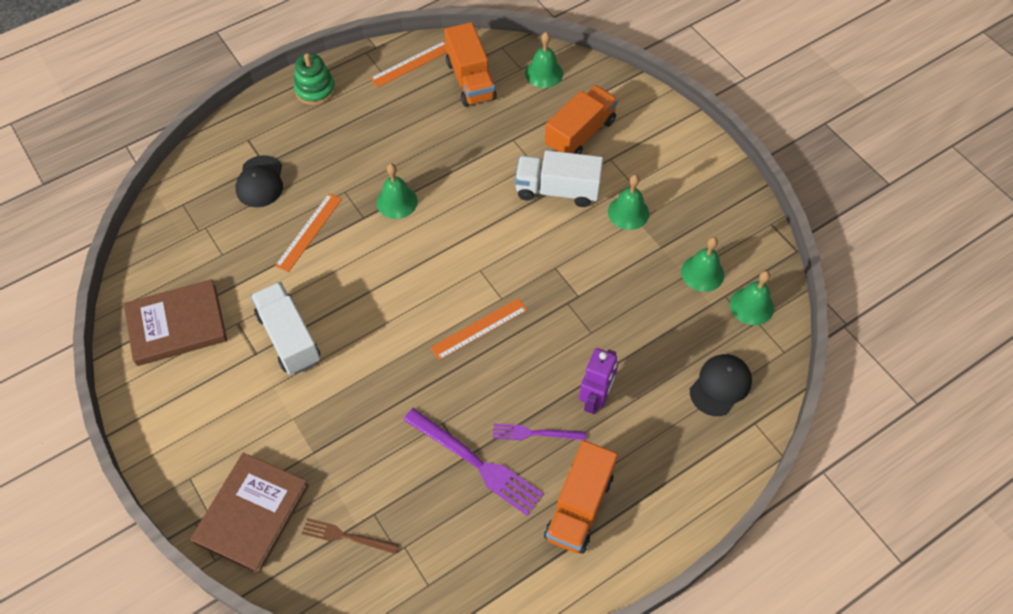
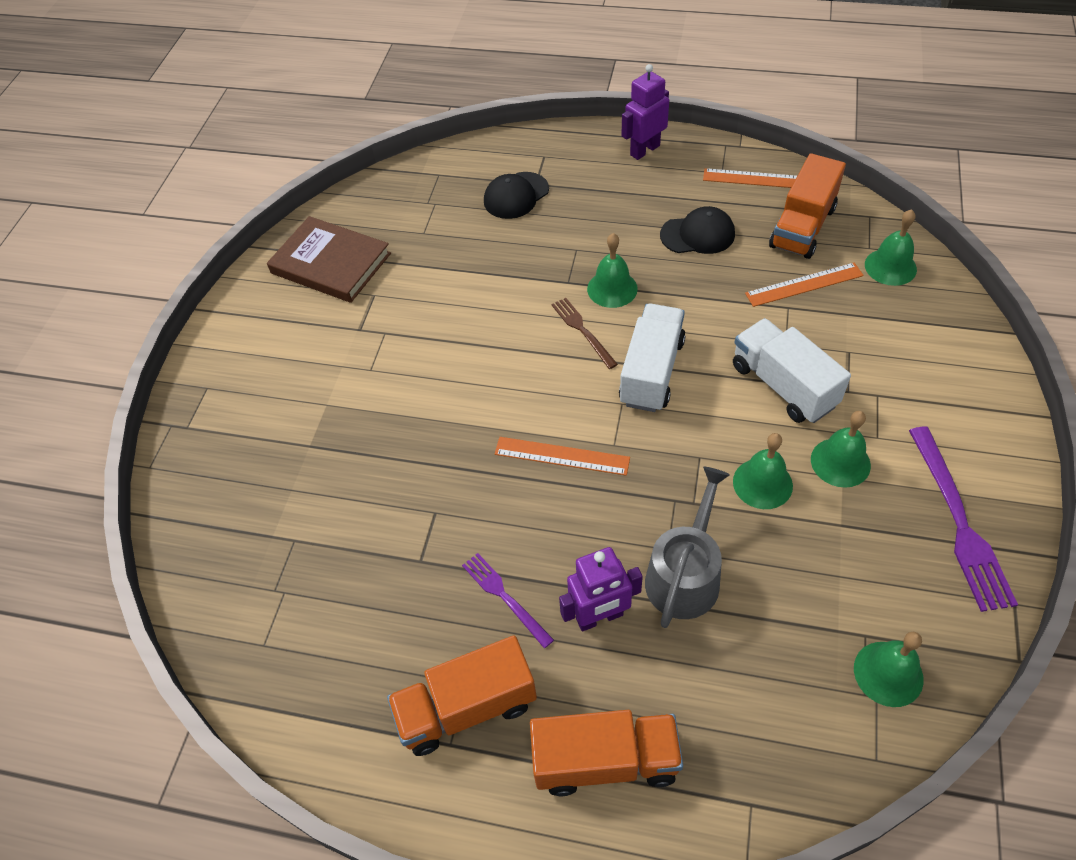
camera: 50 degrees right, 5 degrees down
brown book [190,453,309,574] -> none
white truck [251,282,320,375] -> white truck moved to [619,304,686,412]
orange ruler [275,193,342,272] -> orange ruler moved to [745,262,864,307]
green stacking toy [294,53,335,105] -> purple robot [621,64,669,160]
brown fork [302,518,399,554] -> brown fork moved to [551,298,618,369]
purple fork [403,408,544,516] -> purple fork moved to [909,427,1018,612]
orange truck [545,85,618,154] -> orange truck moved to [530,710,683,796]
green bell [681,237,724,292] -> green bell moved to [733,433,793,509]
black cap [690,354,752,416] -> black cap moved to [660,206,735,254]
none -> grey watering can [645,467,730,628]

